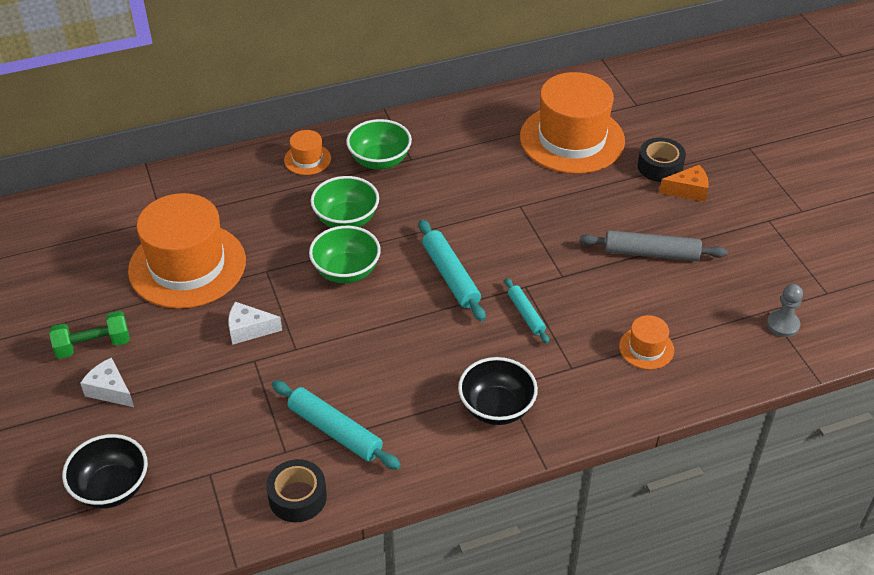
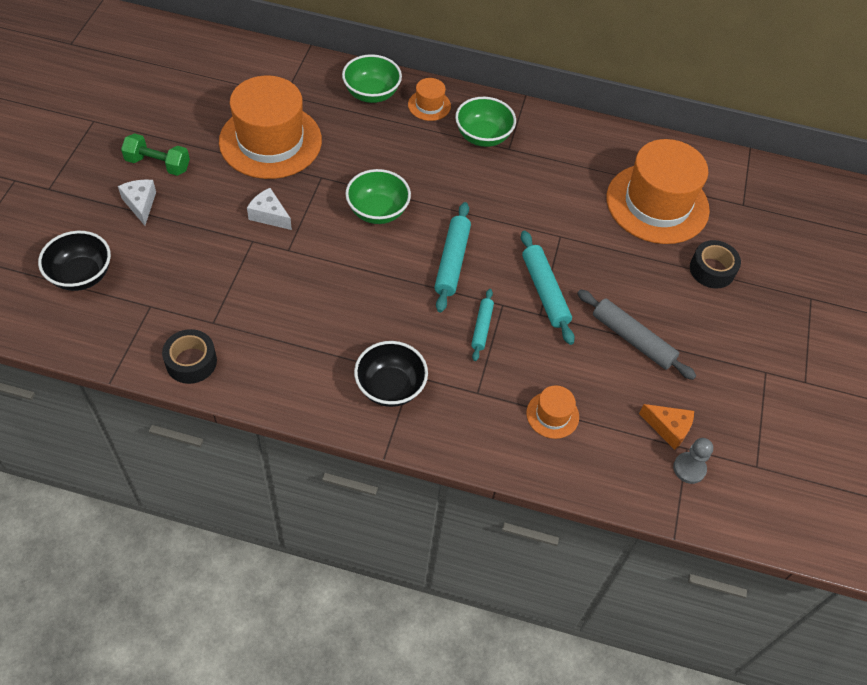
camera: 30 degrees right, 10 degrees up
turquoise rolling pin [272,380,401,470] -> turquoise rolling pin moved to [521,231,575,345]
green bowl [311,176,379,228] -> green bowl moved to [342,54,402,103]
orange cheese [659,165,709,202] -> orange cheese moved to [639,404,694,450]

